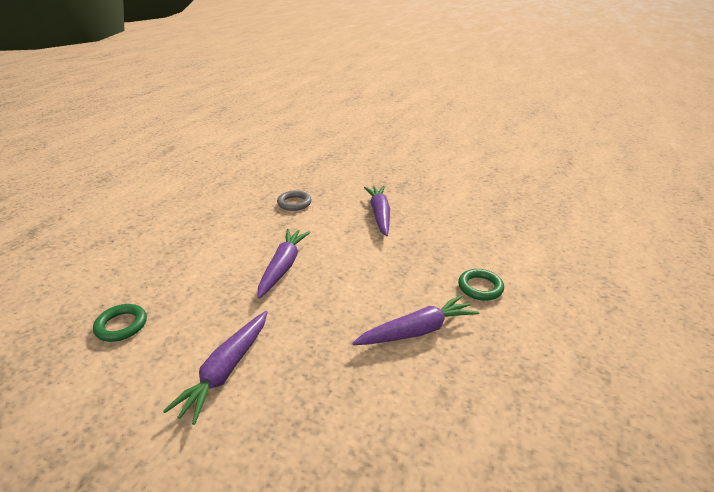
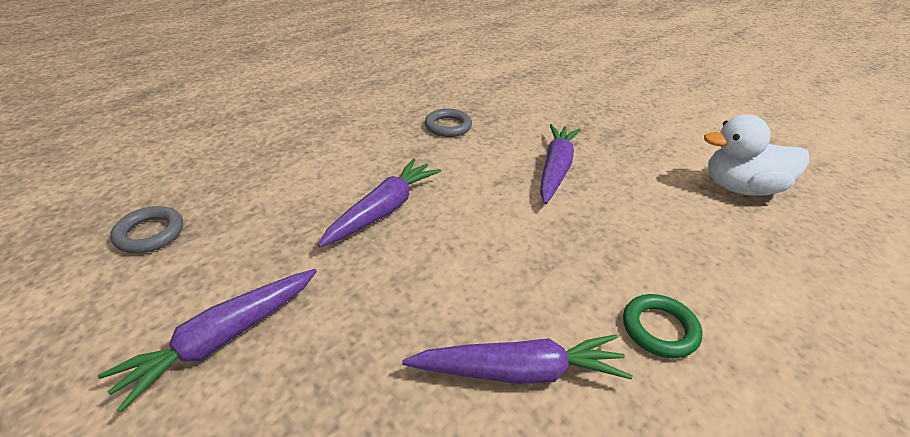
camera: 20 degrees right, 5 degrees up
green ring [93,304,147,342] -> grey ring [110,206,183,253]
none -> white duck [704,114,809,196]

